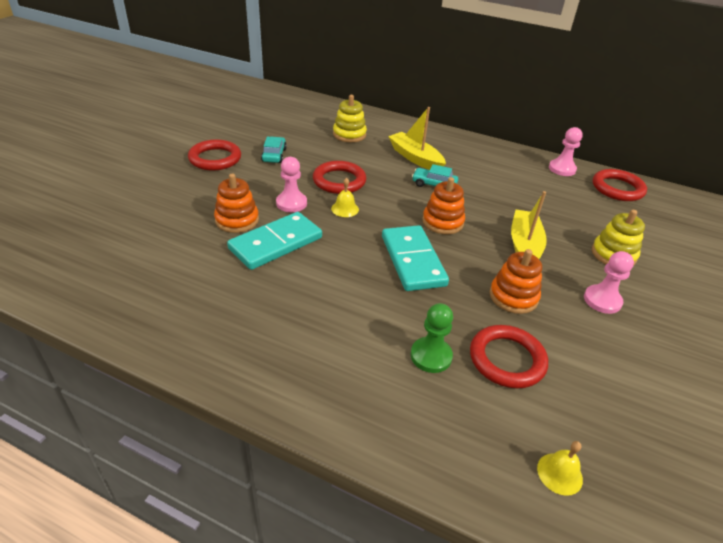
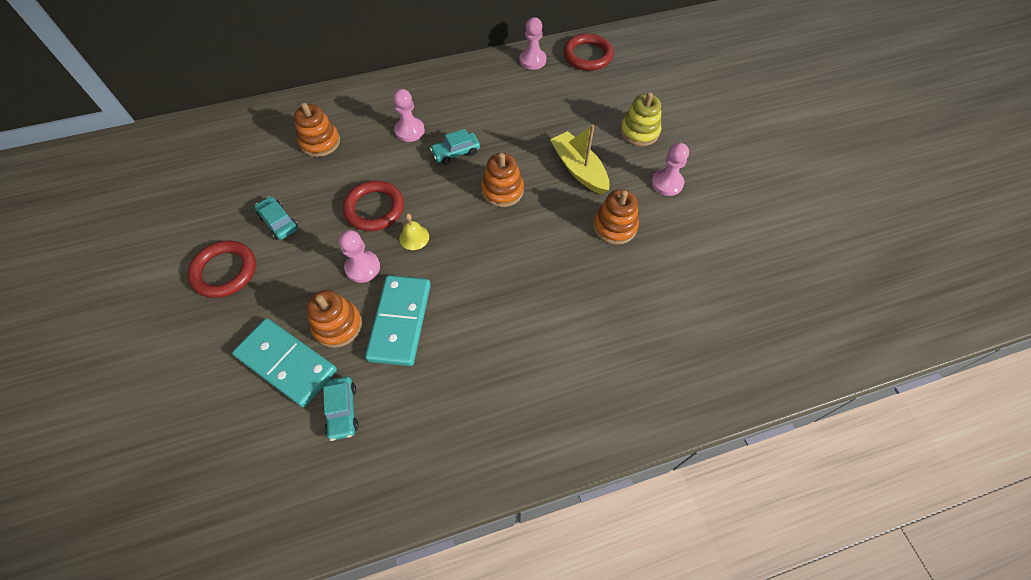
camera: 40 degrees left, 20 degrees up
yellow stacking toy [333,95,367,142] -> orange stacking toy [294,103,340,157]
turquoise domino [382,225,449,291] -> turquoise domino moved to [232,318,337,407]
yellow boat [388,107,446,170] -> pink pawn [393,89,425,142]
green pawn [411,303,453,373] -> none
red ring [470,325,548,388] -> none
yellow bell [537,441,583,496] -> none
none -> turquoise car [323,376,359,441]

